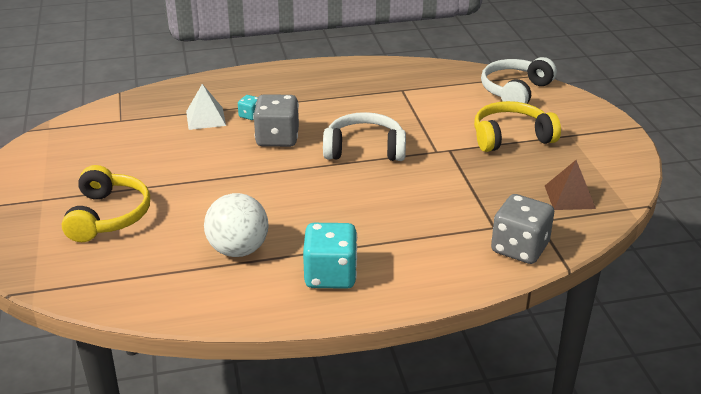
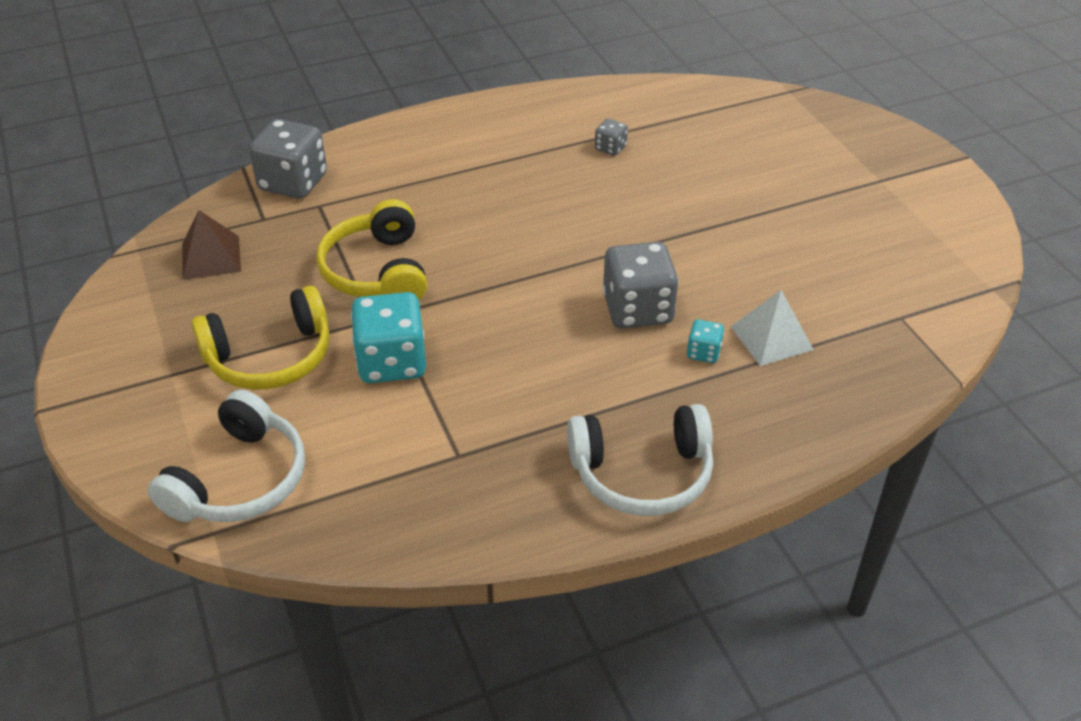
camera: 170 degrees right, 10 degrees up
yellow headphones [62,165,150,242] -> yellow headphones moved to [316,199,427,300]
white ball [204,193,269,257] -> grey dice [595,119,628,156]
turquoise dice [303,223,357,289] -> turquoise dice moved to [351,292,426,383]
white headphones [323,112,406,161] -> white headphones moved to [567,404,713,516]

